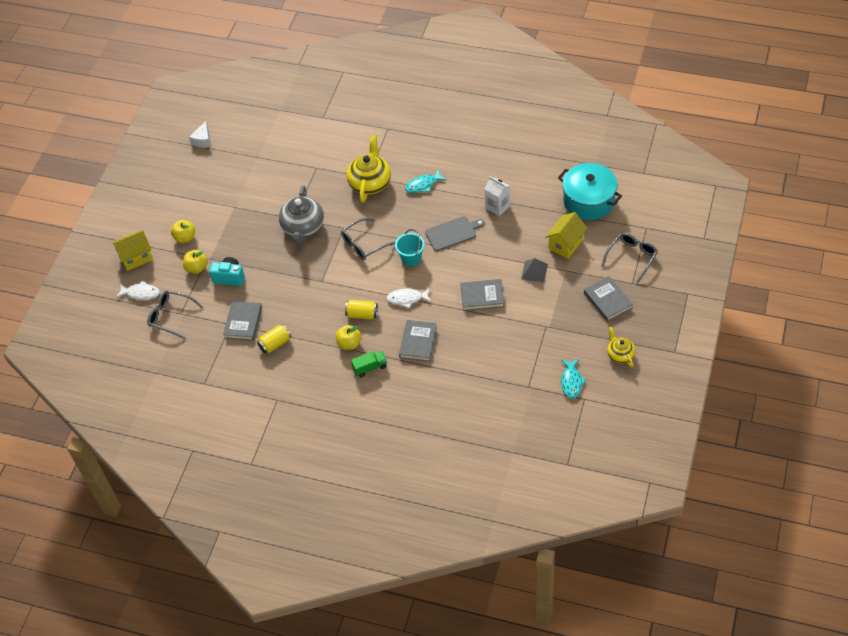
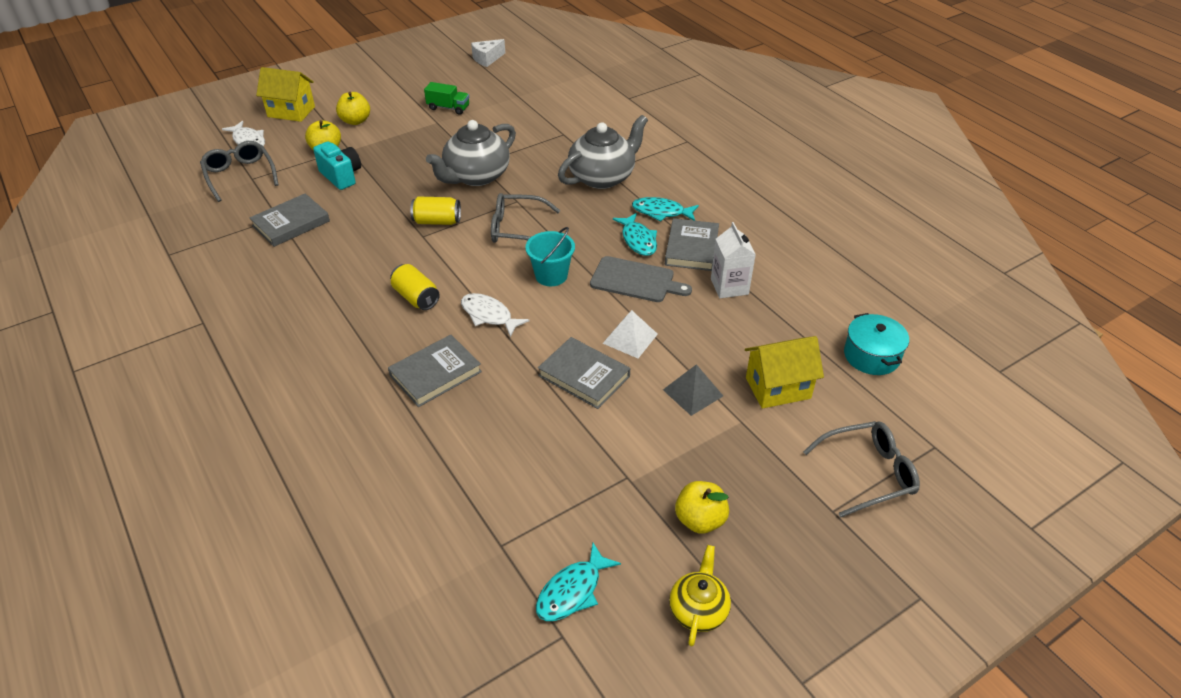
camera: 35 degrees right, 10 degrees down
yellow can [257,324,291,353] -> yellow can moved to [410,197,461,225]
yellow apple [336,325,361,350] -> yellow apple moved to [675,481,729,534]
yellow teapot [347,135,391,203] -> grey teapot [558,115,648,189]
green truck [351,351,387,377] -> green truck moved to [424,82,469,115]
turquoise pot [558,163,622,220] -> turquoise pot [844,313,909,375], size x0.59
grey book [584,276,633,322] -> grey book moved to [665,218,719,271]
none -> white pyramid [603,310,658,358]
none -> turquoise fish [613,213,657,256]

